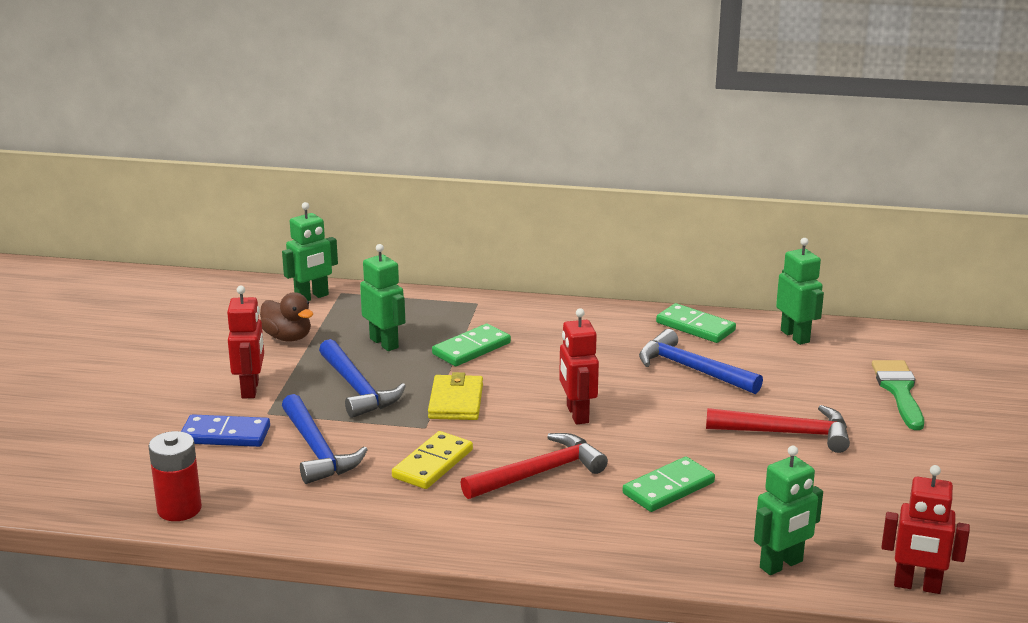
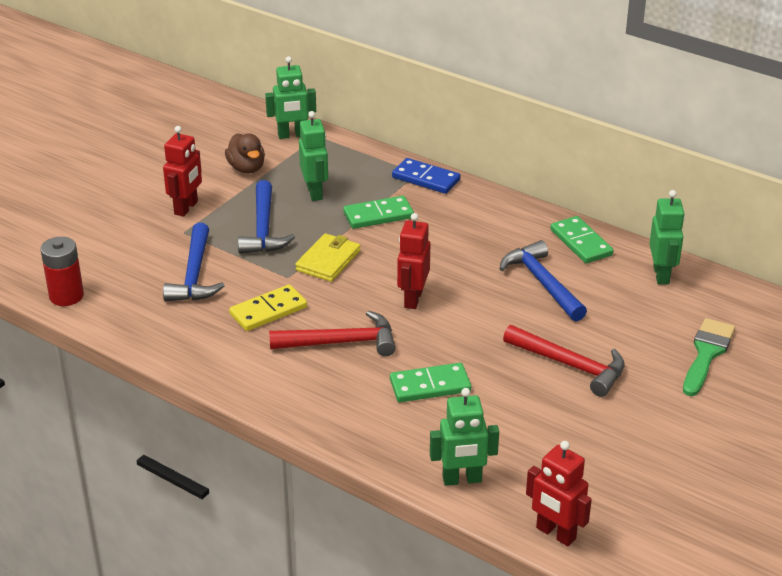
camera: 25 degrees right, 10 degrees up
blue domino [181,414,270,447] -> blue domino moved to [392,158,461,194]

